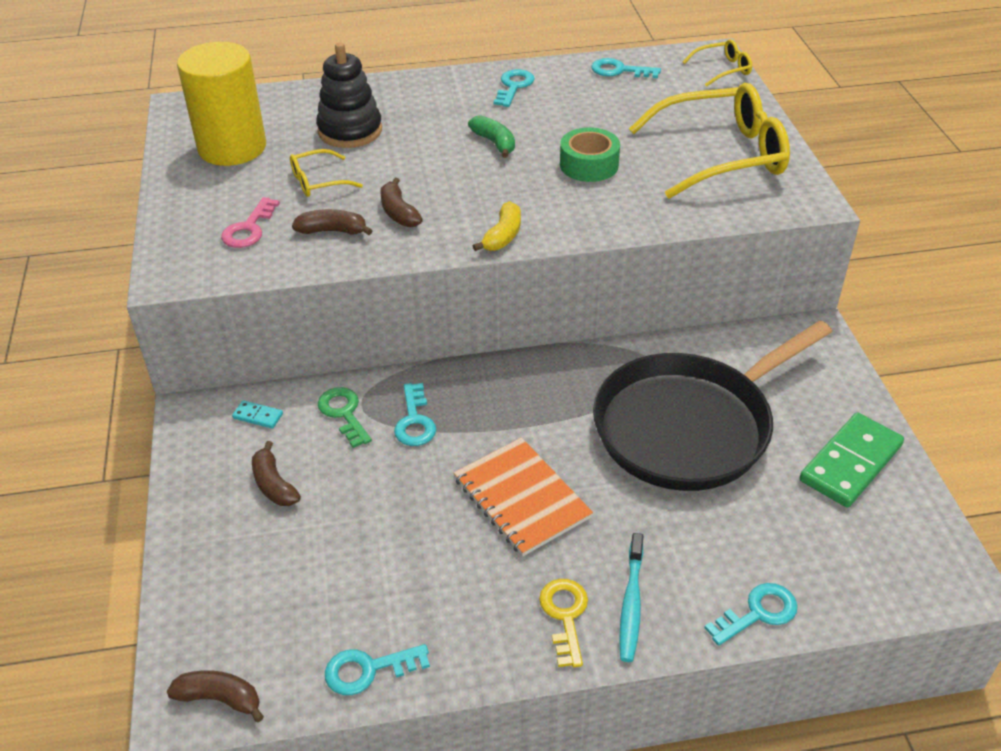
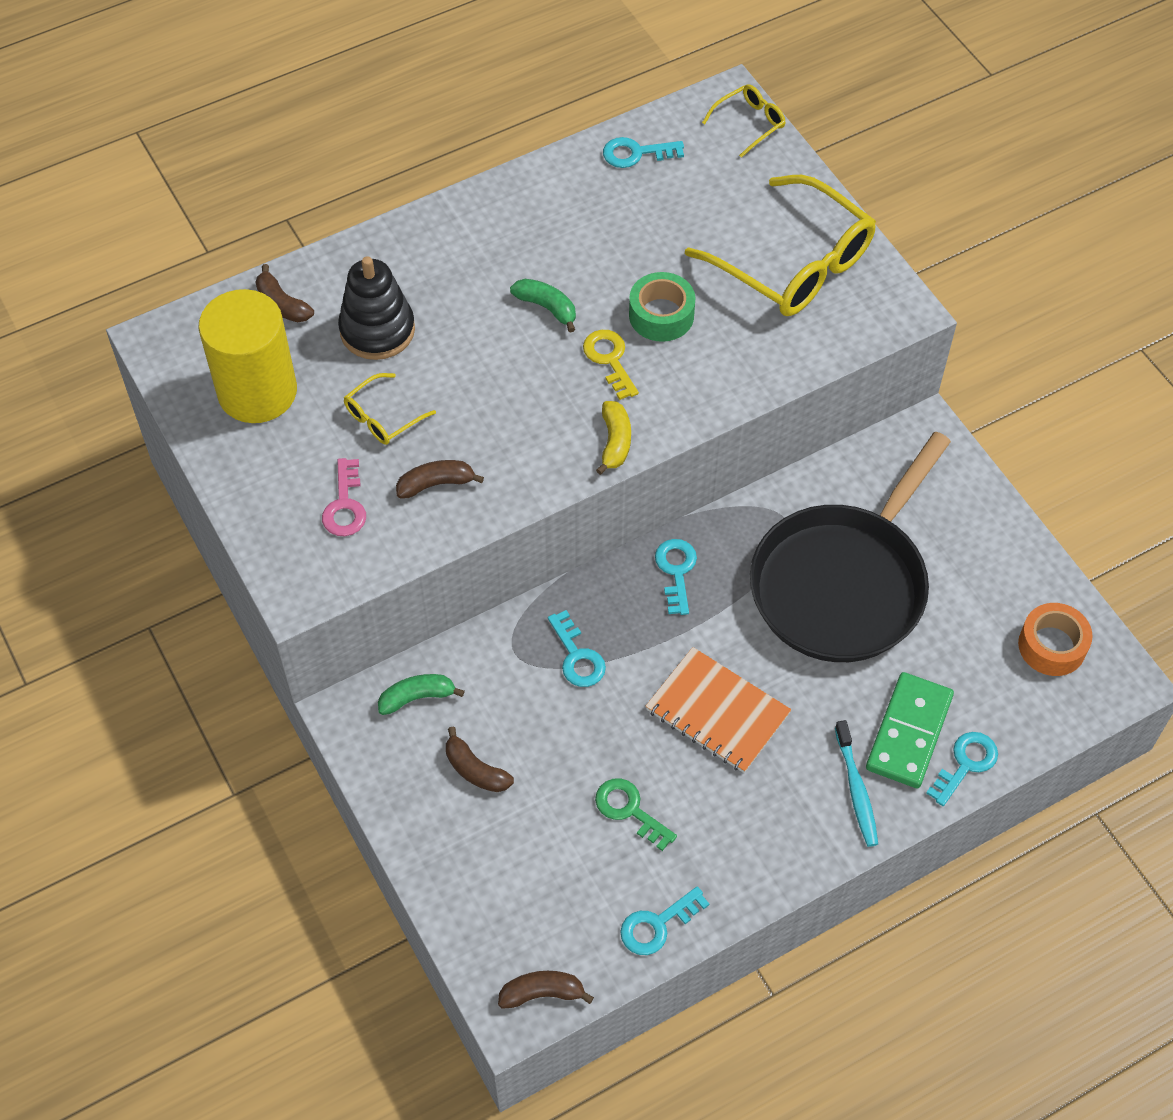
camera: 20 degrees left, 15 degrees up
turquoise domino [232,400,283,429] -> green banana [378,674,465,715]
green key [318,387,372,448] -> green key moved to [595,778,677,851]
brown banana [380,178,423,227] -> brown banana moved to [256,264,314,322]
turquoise key [494,69,535,107] -> turquoise key moved to [655,539,697,615]
yellow key [539,579,588,667] -> yellow key moved to [583,330,639,400]
yellow glasses [629,83,790,199] -> yellow glasses turned 75 degrees clockwise [685,175,876,316]
green domino [799,412,904,508] -> green domino moved to [866,672,954,788]
none -> orange tape [1018,603,1093,676]

